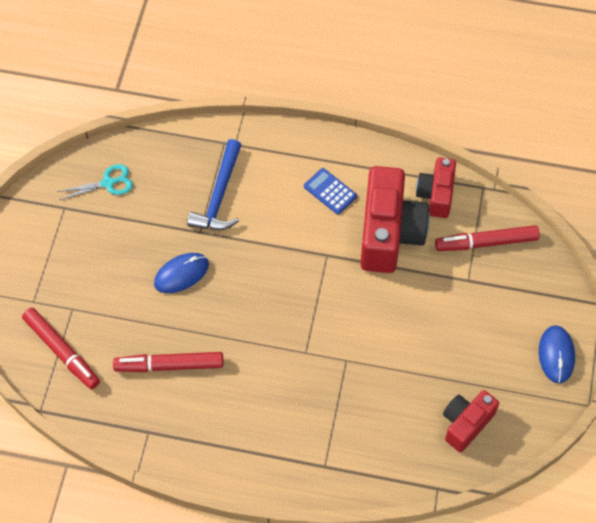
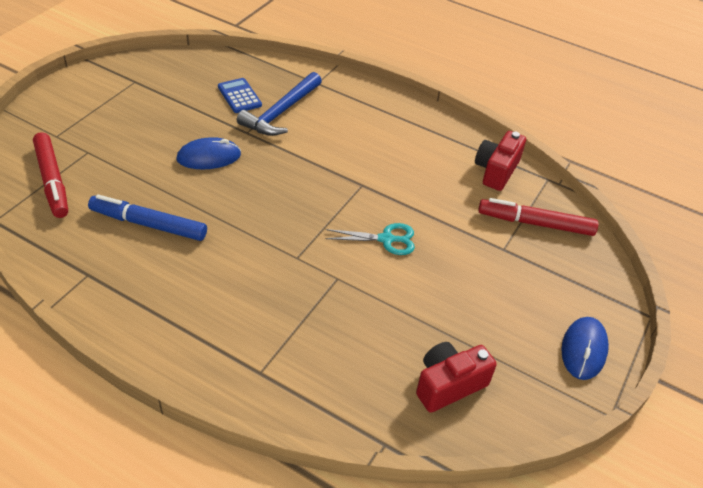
camera: 15 degrees right, 15 degrees down
turquoise scissors [57,164,133,200] -> turquoise scissors moved to [325,223,415,255]
red marker [113,352,224,372] -> blue marker [88,194,207,241]
blue calculator [304,168,357,214] -> blue calculator moved to [218,78,262,113]
red camera [360,166,430,273] -> none

